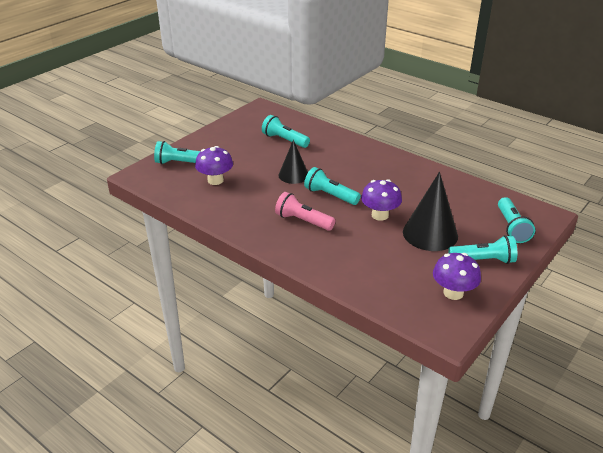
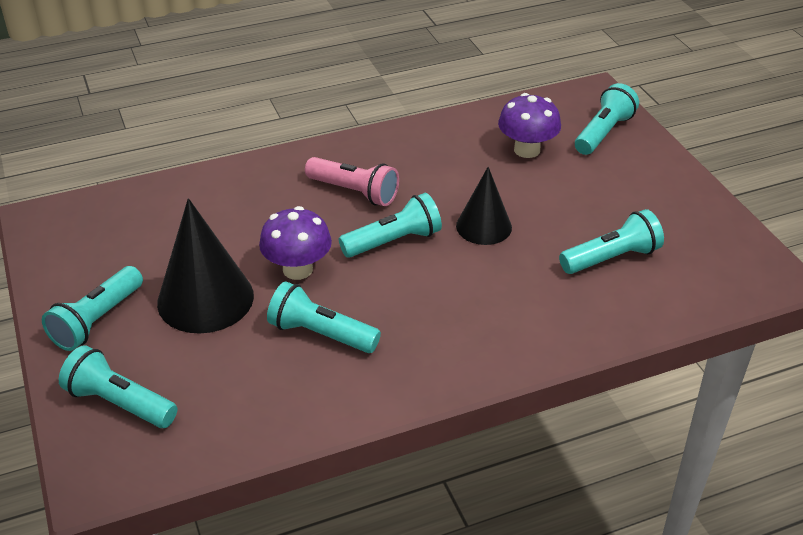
camera: 120 degrees right, 5 degrees up
pink flashlight [275,192,335,231] -> pink flashlight turned 60 degrees clockwise [305,157,399,206]
purple mushroom [433,253,481,300] -> none
none -> turquoise flashlight [267,281,381,353]

